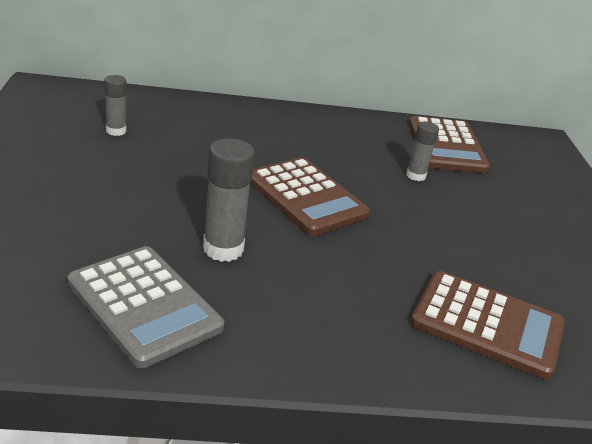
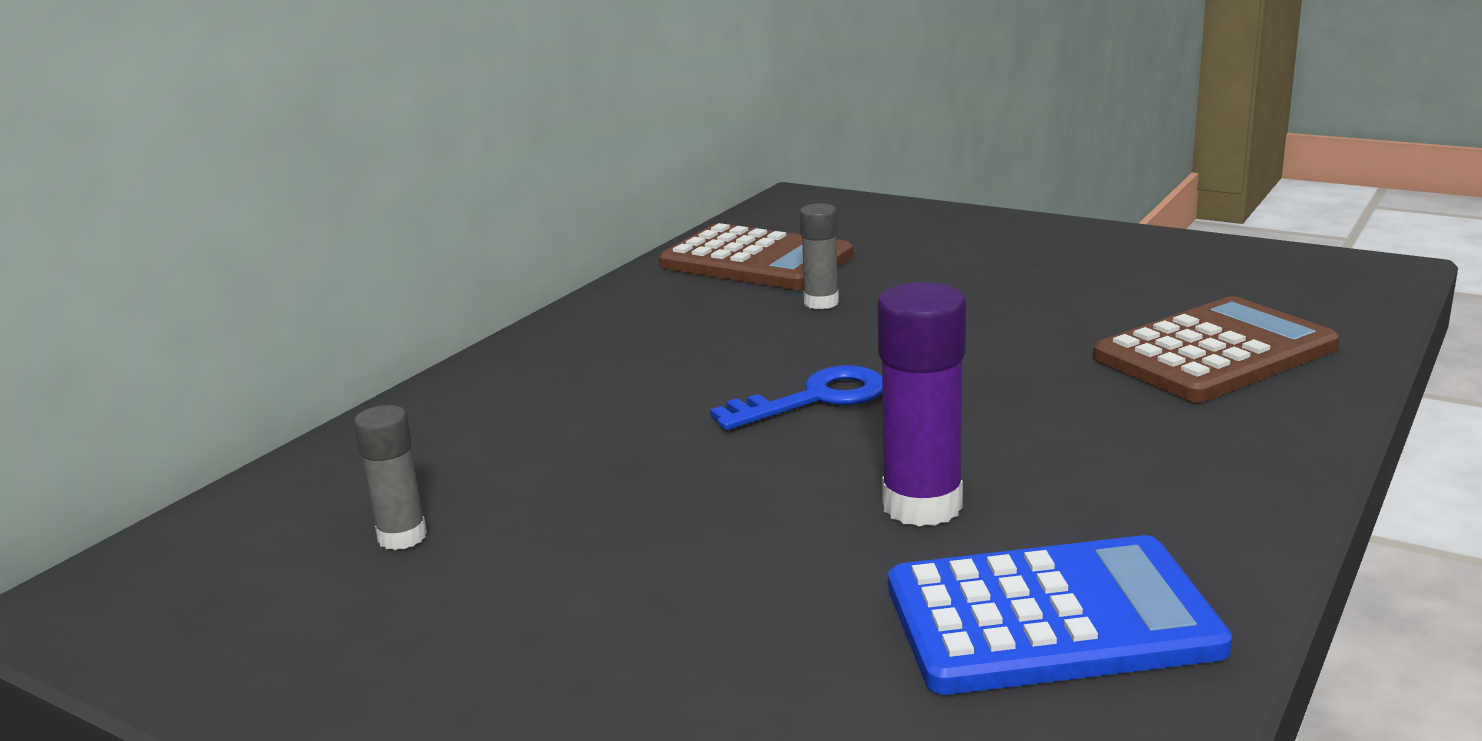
camera: 50 degrees left, 10 degrees down
grey calculator [67,246,224,368] -> blue calculator [888,535,1232,695]
grey glue stick [203,138,255,262] -> purple glue stick [877,282,966,527]
brown calculator [250,157,370,236] -> blue key [710,365,882,430]

